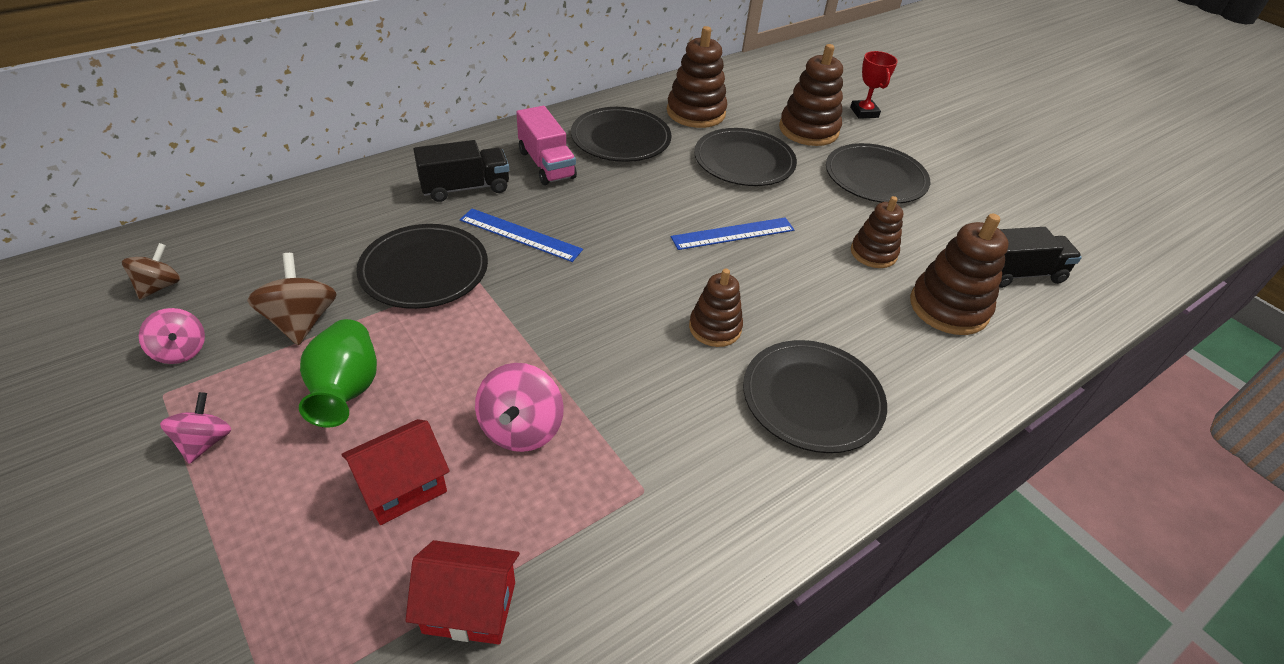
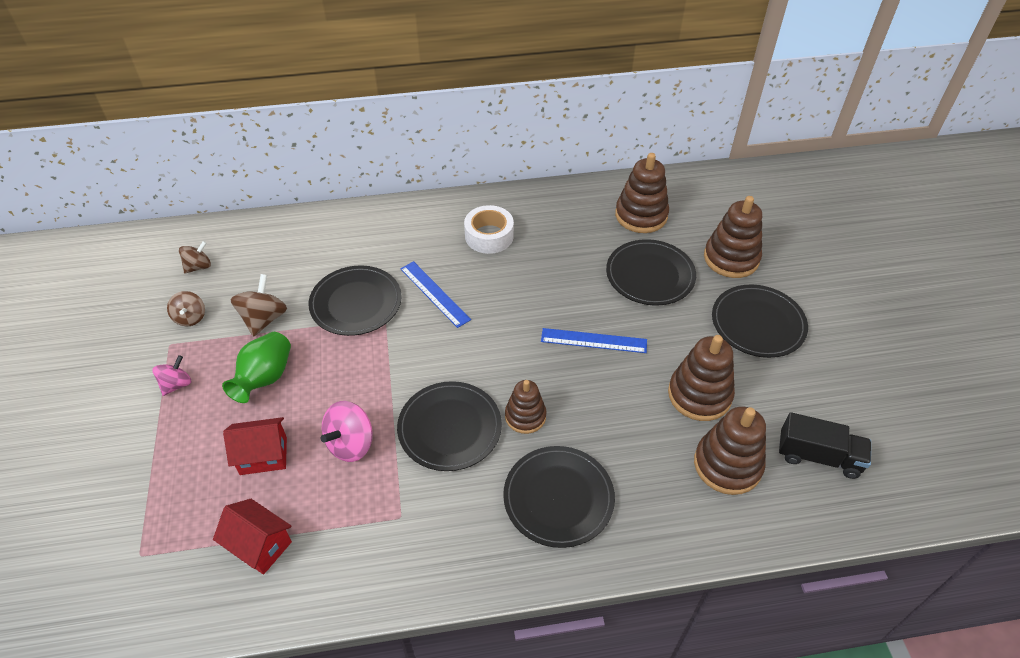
camera: 30 degrees right, 5 degrees up
pink spinning top [139,308,205,364] -> brown spinning top [167,291,205,326]
black truck [414,140,509,202] -> none
pink truck [516,106,577,185] -> white tape [464,205,514,254]
black plate [571,107,672,162] -> black plate moved to [397,381,502,471]
red trophy [850,51,898,119] -> none
brown stacking toy [851,196,903,268] -> brown stacking toy [668,335,735,421], size x1.57

